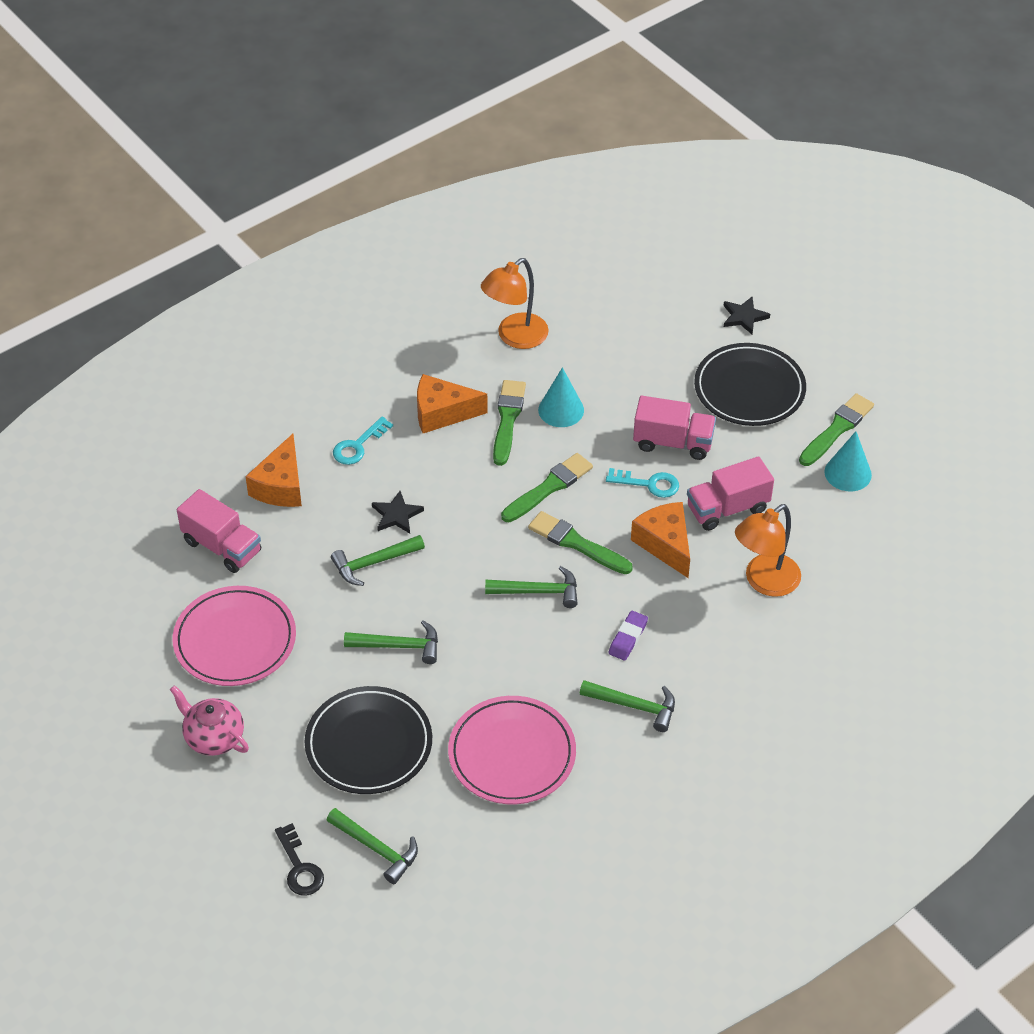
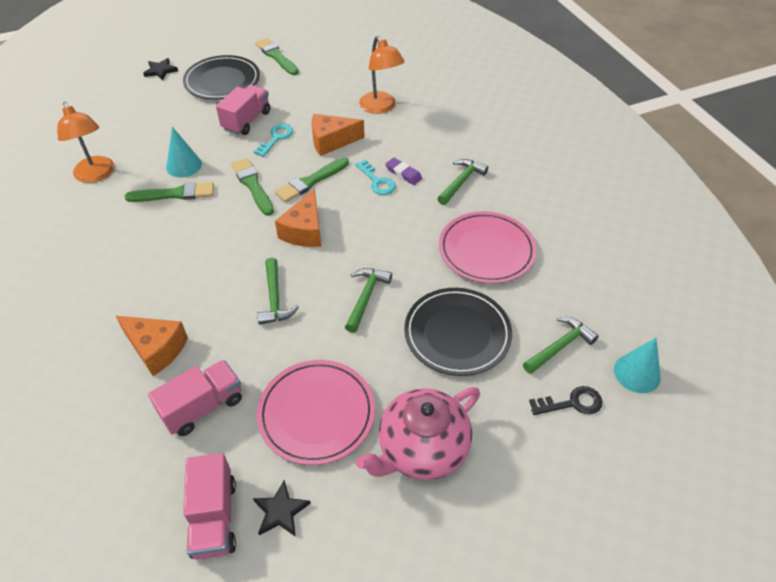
camera: 75 degrees left, 0 degrees up
pink teapot [170,685,249,756] -> pink teapot [356,387,480,480], size x1.56
turquoise key [333,417,393,465] -> turquoise key moved to [355,160,396,195]
black star [372,491,424,534] -> black star moved to [253,480,311,537]
orange cheese [417,374,488,433] -> orange cheese moved to [275,188,321,247]
green hammer [485,566,578,608] -> none
green brush [493,380,526,466] -> green brush turned 150 degrees clockwise [125,182,214,202]
pink truck [687,456,774,531] -> pink truck moved to [183,453,236,560]
turquoise cone [824,431,872,491] -> turquoise cone moved to [614,338,661,393]

